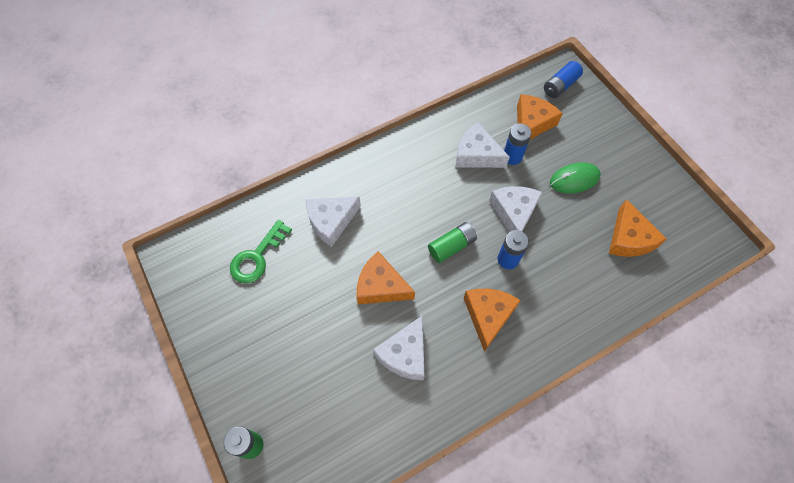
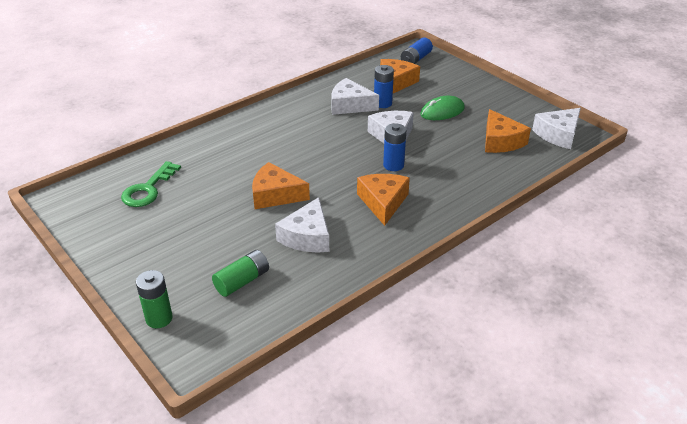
camera: 10 degrees left, 25 degrees down
white cheese [305,197,361,247] -> white cheese moved to [532,108,581,149]
green battery [428,222,477,263] -> green battery moved to [212,250,269,297]

